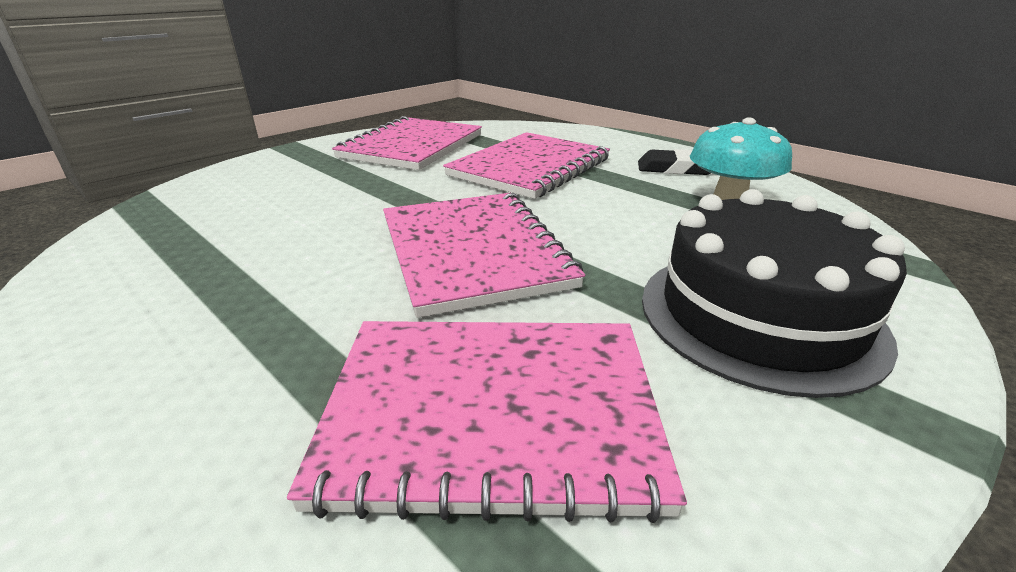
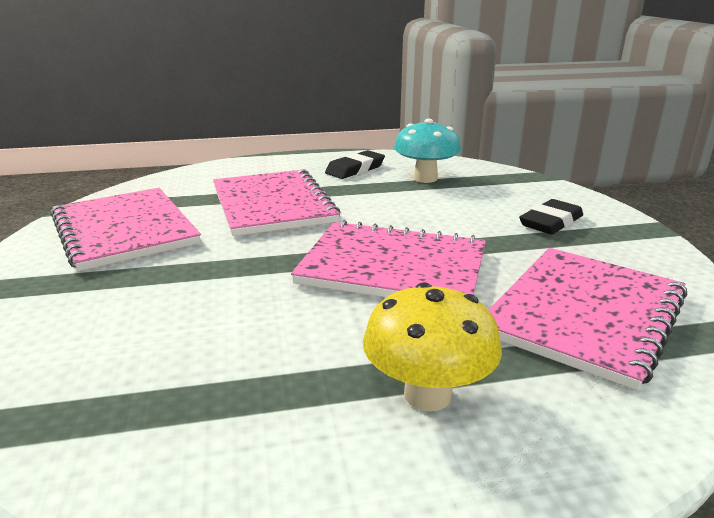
camera: 55 degrees left, 5 degrees down
black cake [642,189,907,398] -> black eraser [519,199,583,234]
none -> yellow mushroom [363,282,502,411]

